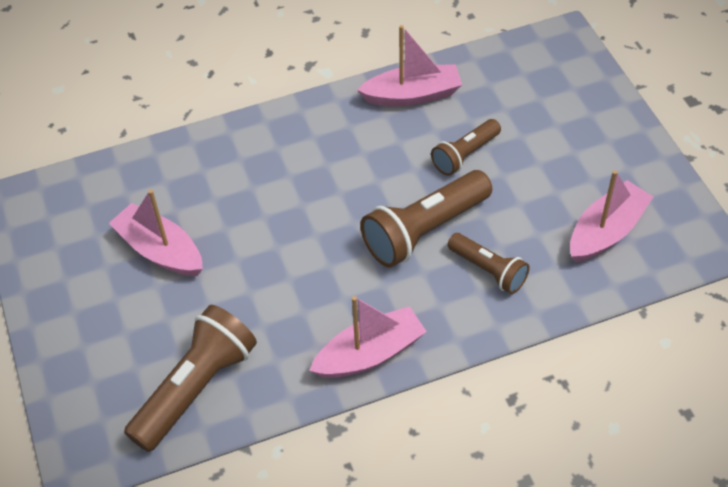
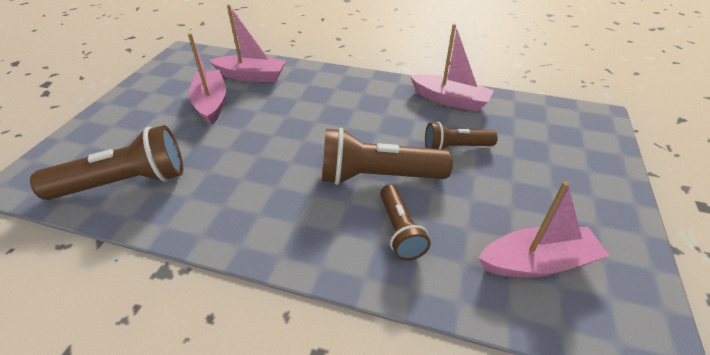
camera: 35 degrees right, 10 degrees down
pink boat [309,296,427,378] -> pink boat moved to [209,4,286,82]

